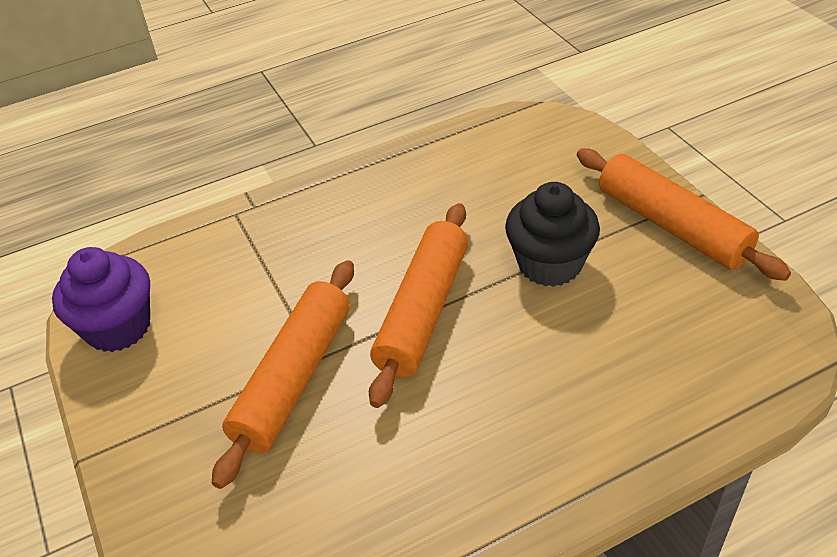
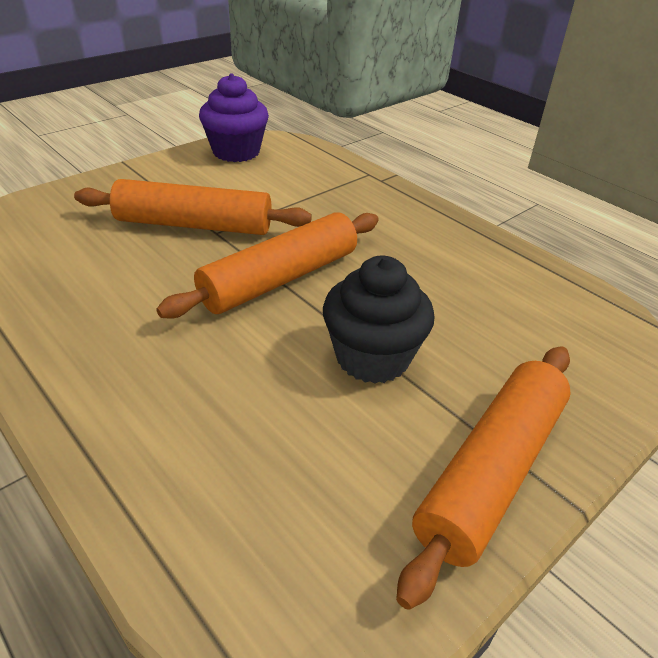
camera: 70 degrees right, 5 degrees down
orange rolling pin [369,203,468,408] -> orange rolling pin turned 45 degrees counterclockwise [156,212,379,319]

